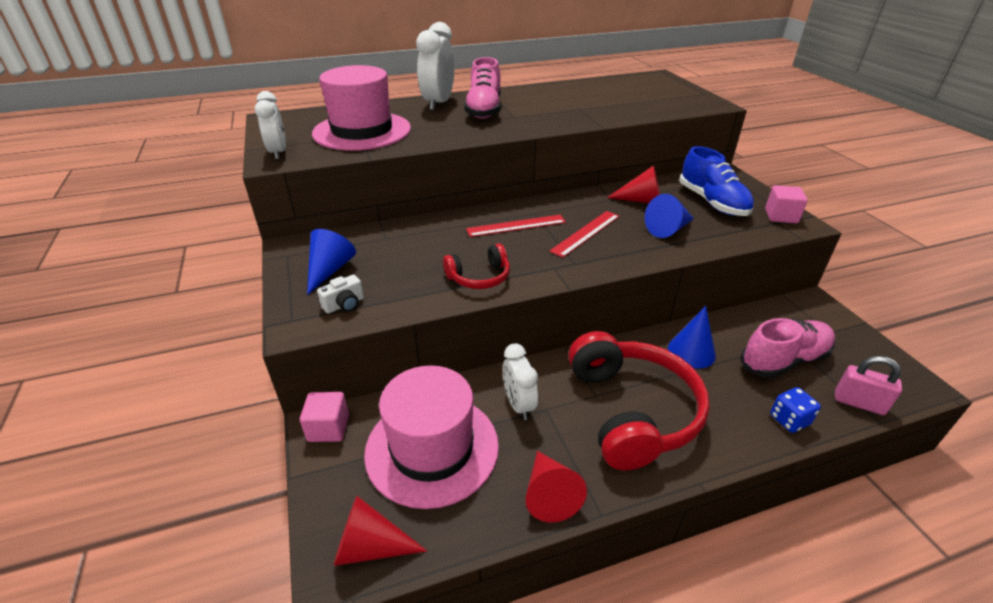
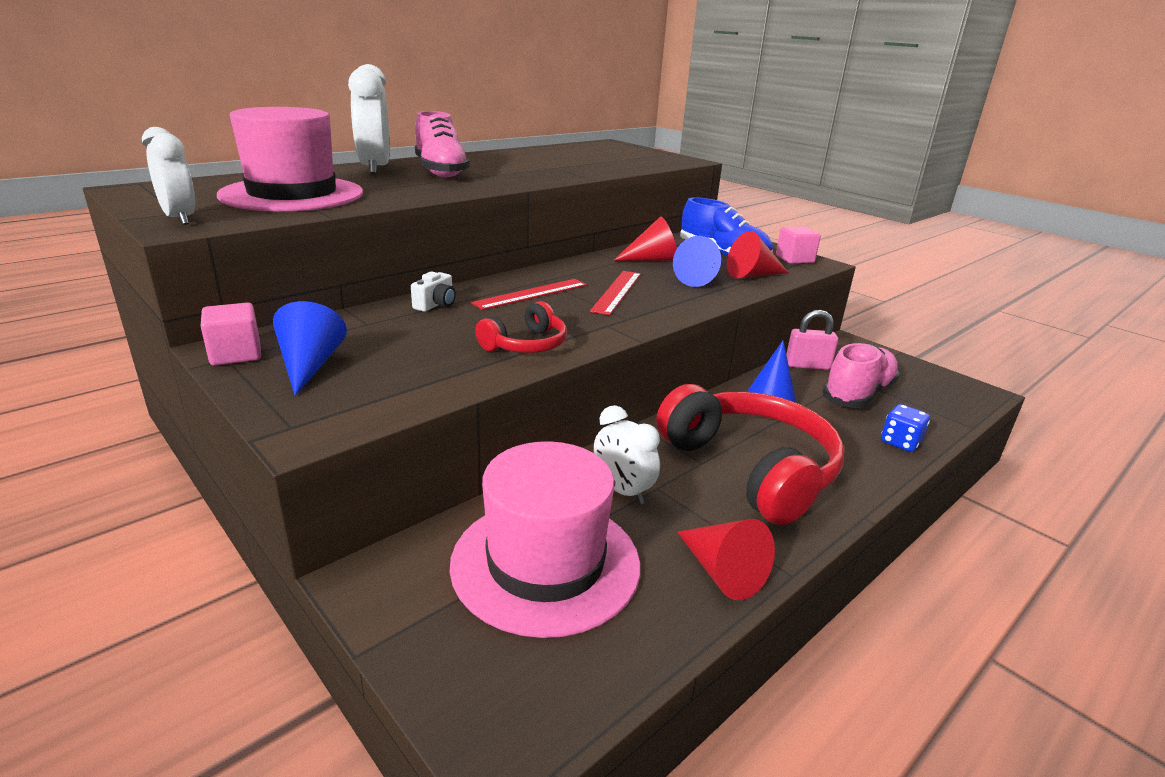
camera: 25 degrees left, 10 degrees down
pink cube [300,392,349,442] -> pink cube moved to [201,302,261,366]
white camera [317,275,364,314] -> white camera moved to [411,271,456,312]
red cone [334,496,427,566] -> red cone moved to [727,231,789,279]
pink padlock [835,356,902,415] -> pink padlock moved to [786,310,838,370]

